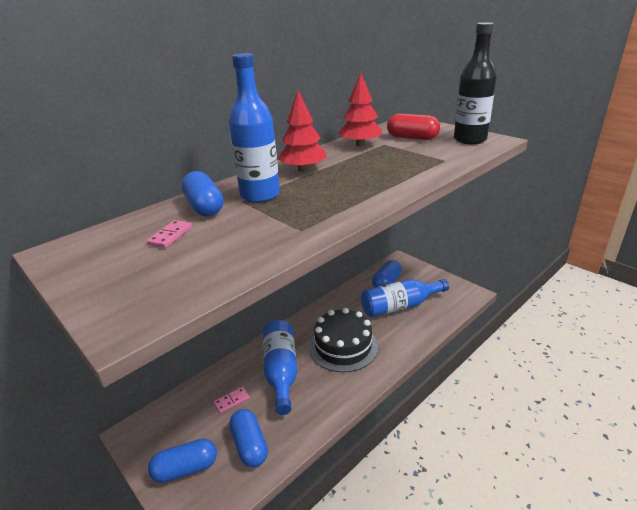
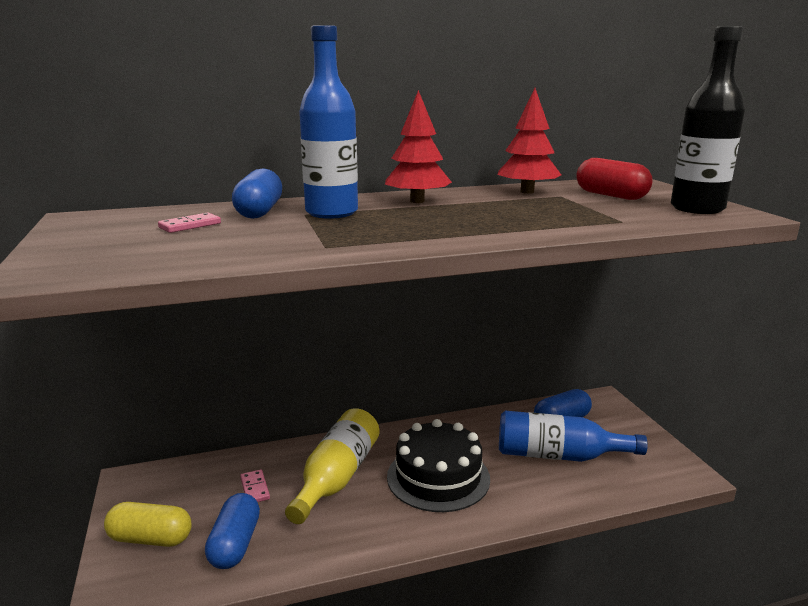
camera: 25 degrees right, 10 degrees down
blue capsule [148,439,217,483] -> yellow capsule [104,502,192,547]
pink domino [213,387,250,414] -> pink domino turned 75 degrees clockwise [240,470,270,502]
blue bottle [263,320,297,415] -> yellow bottle [285,408,379,524]

